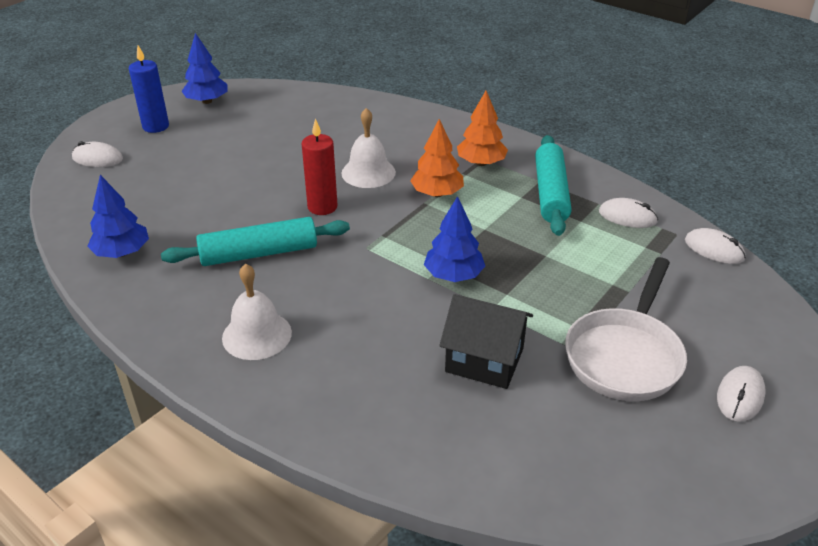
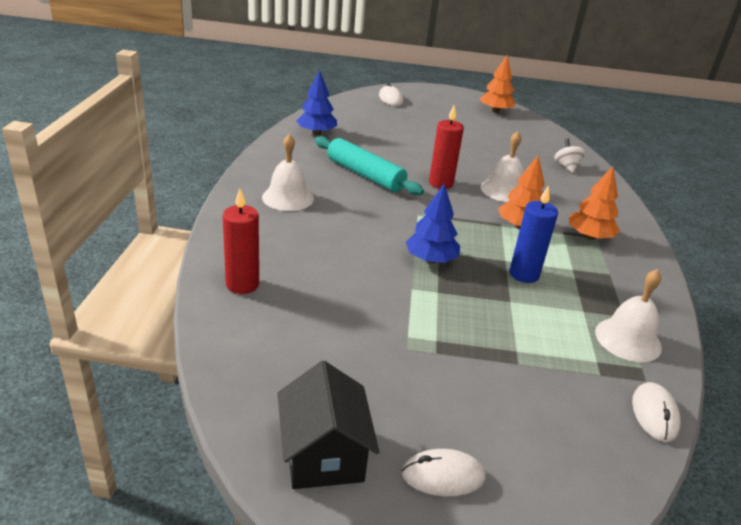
camera: 55 degrees right, 5 degrees down
blue candle [129,45,169,133] -> blue candle moved to [509,185,558,283]
blue tree [182,33,227,104] -> orange tree [479,55,515,113]
black house [439,294,533,389] -> black house moved to [277,361,379,489]
turquoise rolling pin [535,135,571,236] -> none
white pan [565,257,687,401] -> none
white mouse [599,198,658,228] -> white bell [595,269,662,362]
none -> red candle [223,189,259,294]
none -> white spinning top [554,139,585,173]

